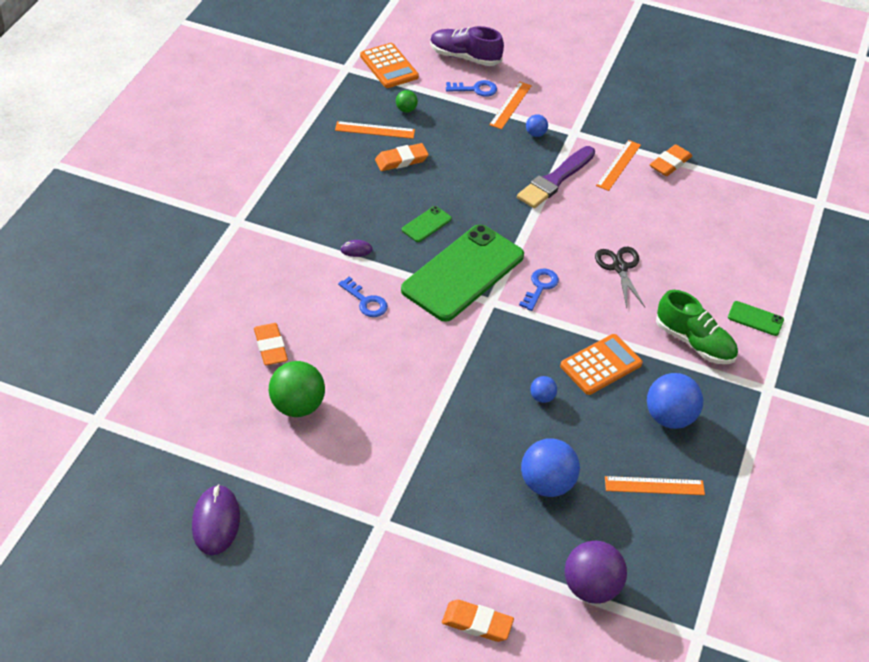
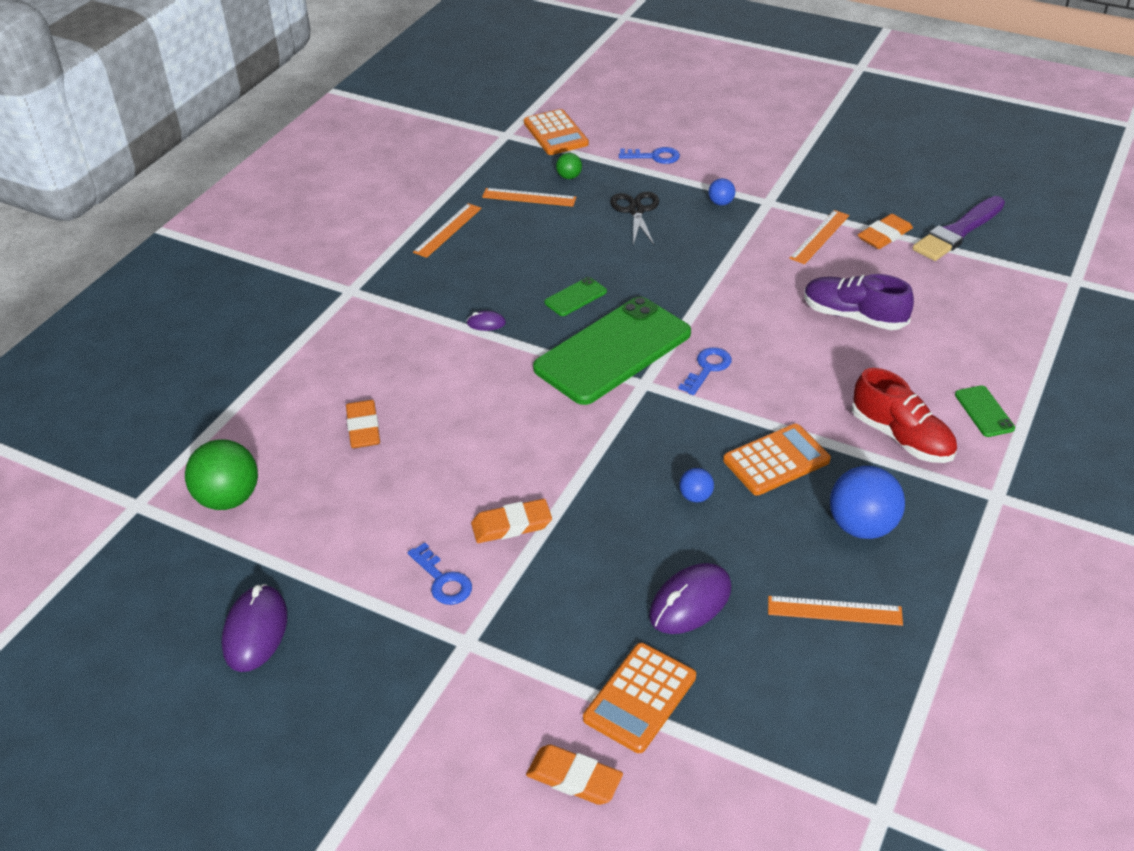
camera: 10 degrees right, 5 degrees down
green ball [269,361,325,417] -> green ball moved to [185,439,258,510]
blue key [338,277,388,317] -> blue key moved to [408,542,472,605]
orange eraser [375,143,429,171] -> orange eraser moved to [471,499,552,543]
purple shoe [430,26,504,66] -> purple shoe moved to [804,274,914,330]
orange ruler [489,82,532,129] -> orange ruler moved to [413,203,482,258]
purple brush [517,146,595,208] -> purple brush moved to [913,196,1005,261]
blue ball [521,438,580,497] -> purple mouse [649,563,732,634]
purple ball [565,541,627,604] -> none
black scissors [595,247,645,308] -> black scissors moved to [610,192,659,246]
green shoe [656,290,738,364] -> red shoe [852,368,957,463]
green phone [728,301,784,336] -> green phone turned 45 degrees clockwise [955,385,1015,437]
none -> orange calculator [583,643,696,753]

